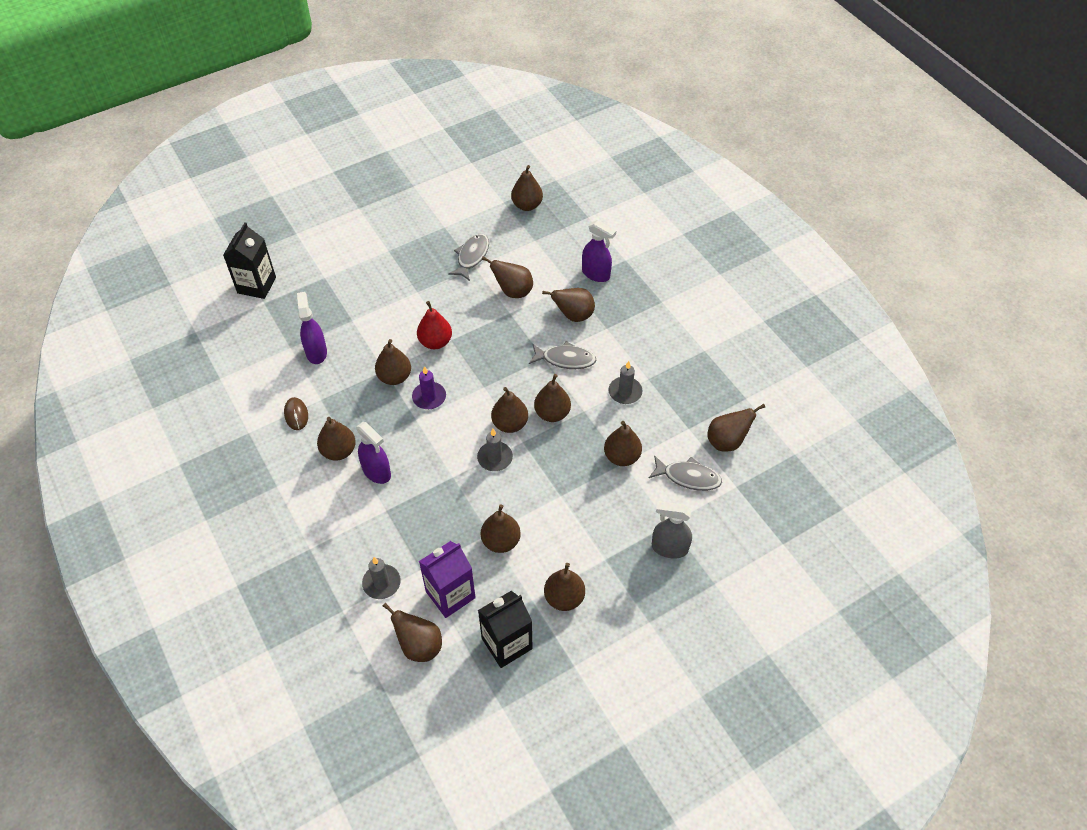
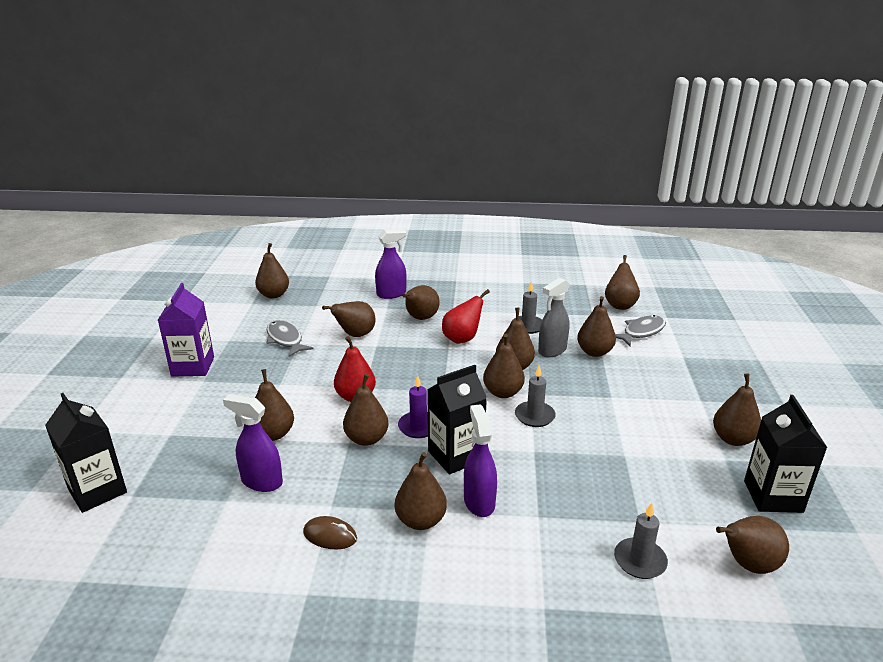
camera: 55 degrees left, 25 degrees down
purple spray bottle [356,422,391,484] -> purple spray bottle turned 90 degrees counterclockwise [464,404,497,517]
purple carton [419,541,476,618] -> purple carton moved to [158,283,214,377]
brown pear [481,504,521,553] -> brown pear moved to [255,369,294,441]
grey fish [529,341,596,369] -> red pear [442,289,490,344]
grey spray bottle [652,501,692,558] -> grey spray bottle moved to [538,277,570,357]
none -> black carton [427,365,487,475]

